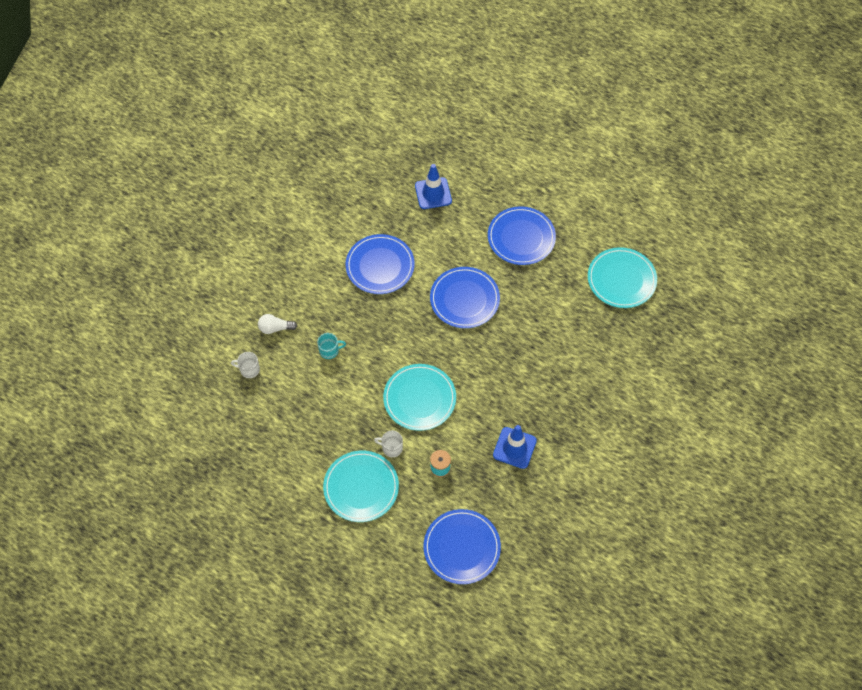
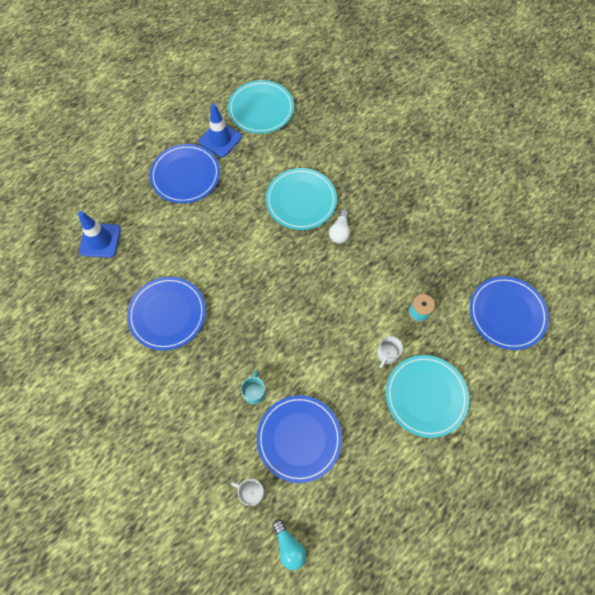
camera: 75 degrees left, 5 degrees up
white mug [231,352,260,378] -> white mug turned 90 degrees clockwise [231,478,264,506]
white light bulb [258,314,297,334] -> white light bulb moved to [329,210,350,243]
turquoise plate [383,364,456,431] -> turquoise plate moved to [265,168,337,230]
blue plate [430,267,500,328] -> blue plate moved to [257,395,342,483]
blue traffic cone [493,425,537,469] -> blue traffic cone moved to [199,104,242,157]
none -> turquoise light bulb [273,519,306,570]

